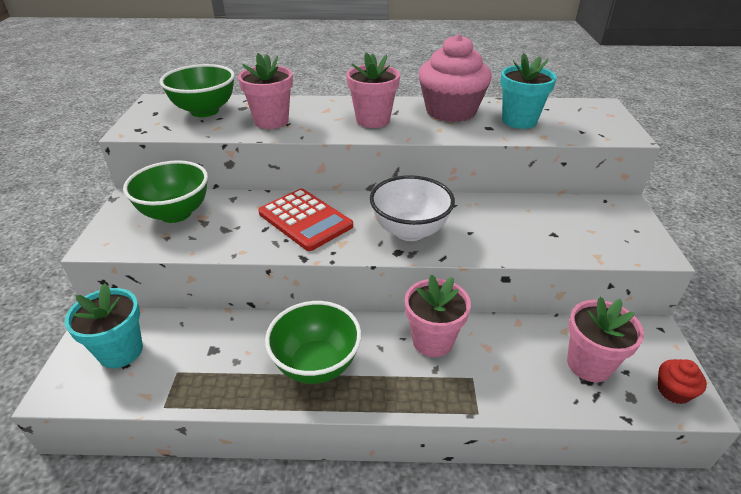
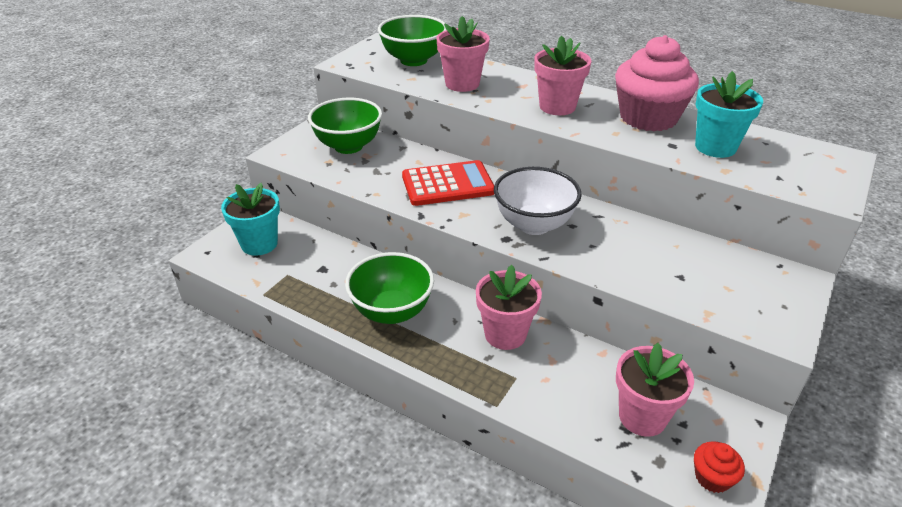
camera: 30 degrees right, 0 degrees up
red calculator [258,188,353,251] -> red calculator turned 90 degrees counterclockwise [402,160,494,206]

